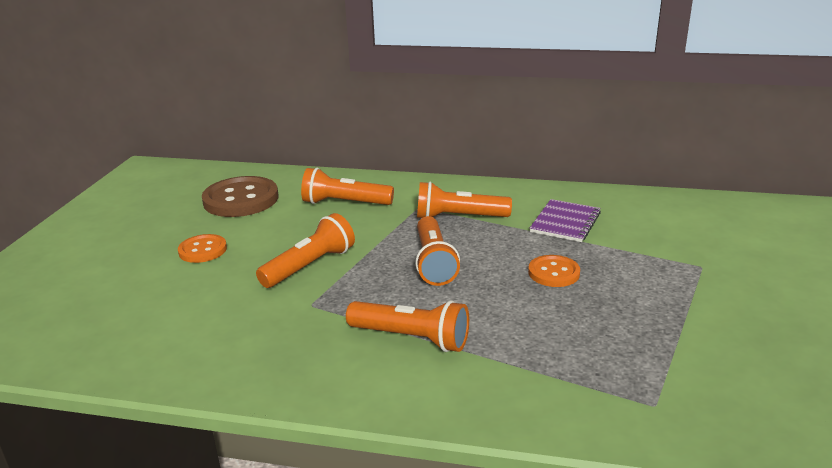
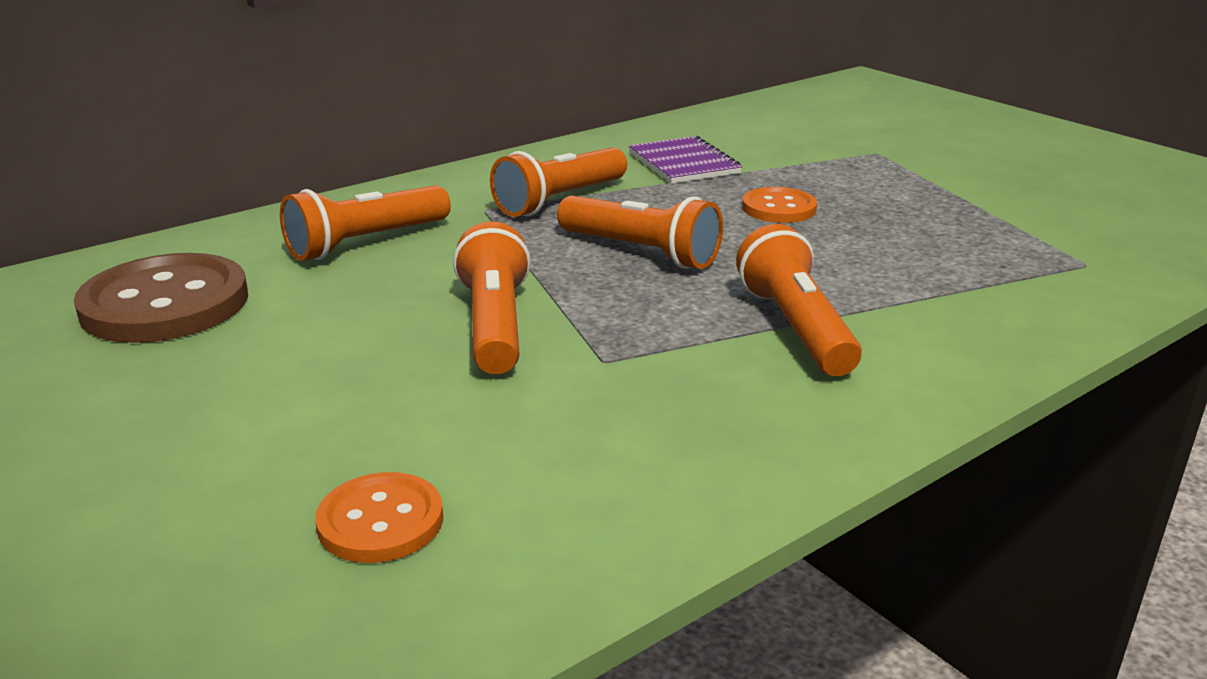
camera: 50 degrees left, 0 degrees up
orange button [178,234,227,263] -> orange button moved to [315,472,443,563]
orange flashlight [346,300,469,352] -> orange flashlight turned 75 degrees counterclockwise [736,224,862,376]

